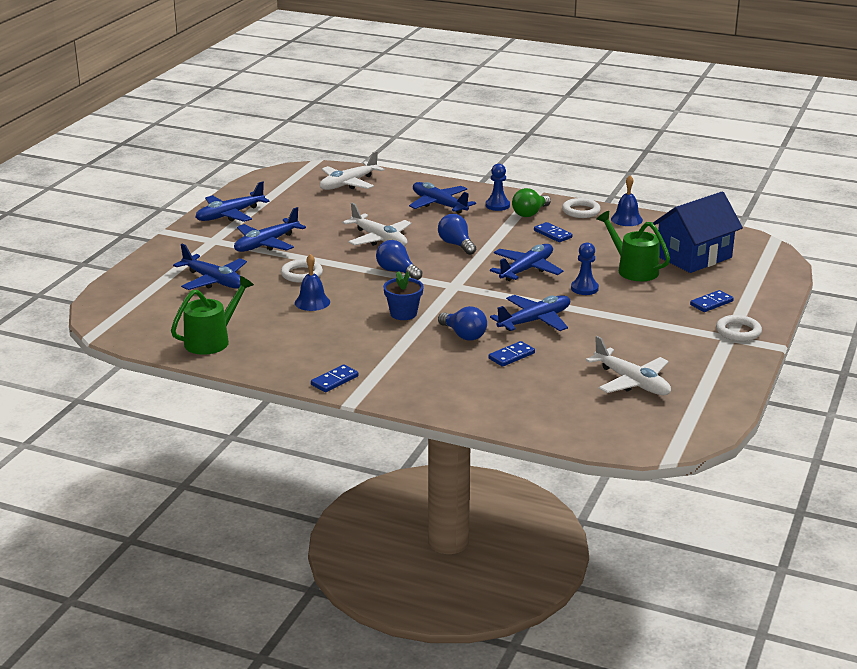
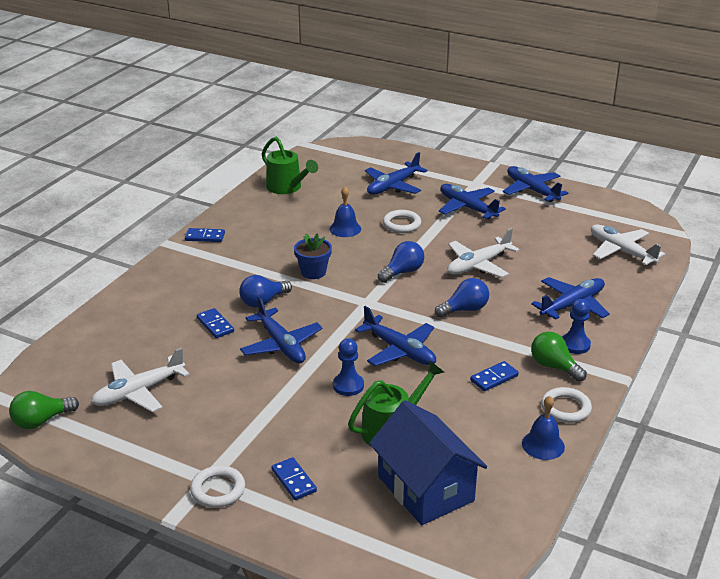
camera: 95 degrees right, 5 degrees up
blue domino [311,364,359,392] -> blue domino turned 45 degrees counterclockwise [185,228,225,242]
none -> green light bulb [9,391,79,429]

